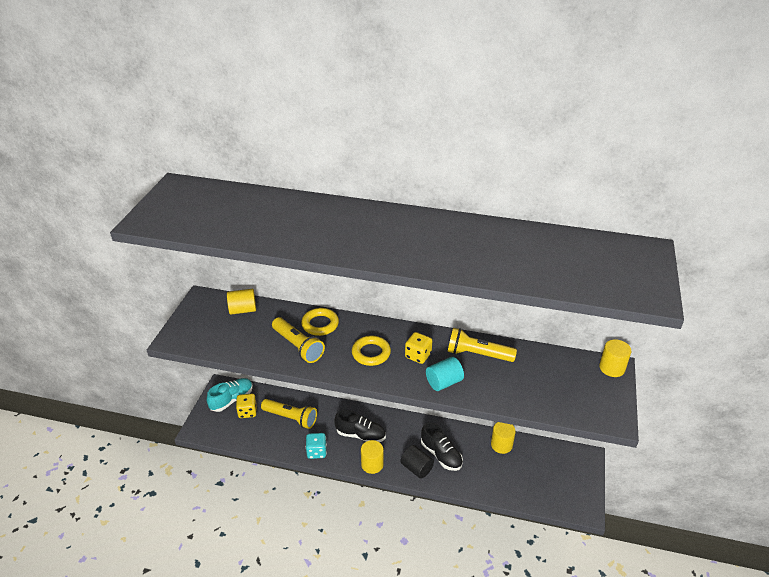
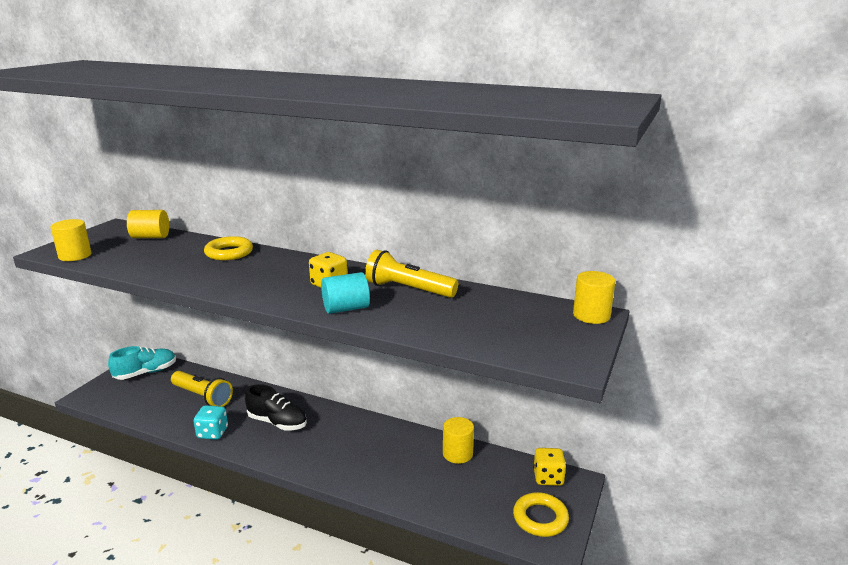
camera: 10 degrees right, 15 degrees down
yellow dice [236,394,257,418] -> yellow dice moved to [533,448,566,486]
yellow flashlight [272,317,325,363] -> none
yellow ring [352,336,391,366] -> yellow ring moved to [513,492,569,537]
yellow cylinder [361,440,384,474] -> yellow cylinder moved to [51,219,91,261]
black cylinder [400,445,434,479] -> none
black shoe [421,422,463,471] -> none

